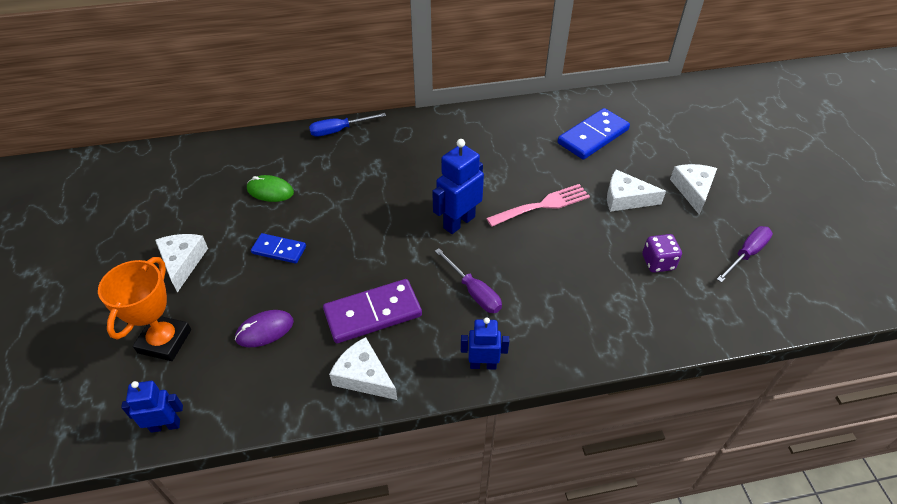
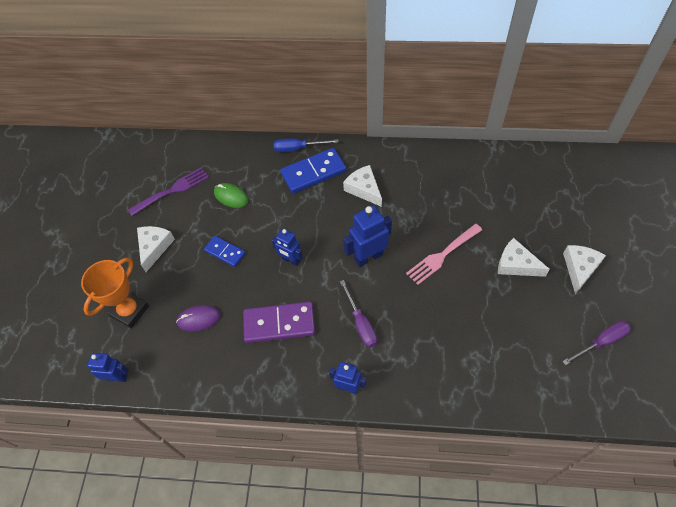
camera: 20 degrees right, 10 degrees up
white cheese [329,337,397,400] -> white cheese moved to [343,165,382,207]
pink fork [486,184,590,227] -> pink fork turned 150 degrees clockwise [406,224,482,285]
blue domino [558,108,630,160] -> blue domino moved to [280,148,347,193]
purple dice [642,234,682,273] -> none
none -> purple fork [128,167,209,216]
none -> blue robot [272,228,303,266]

